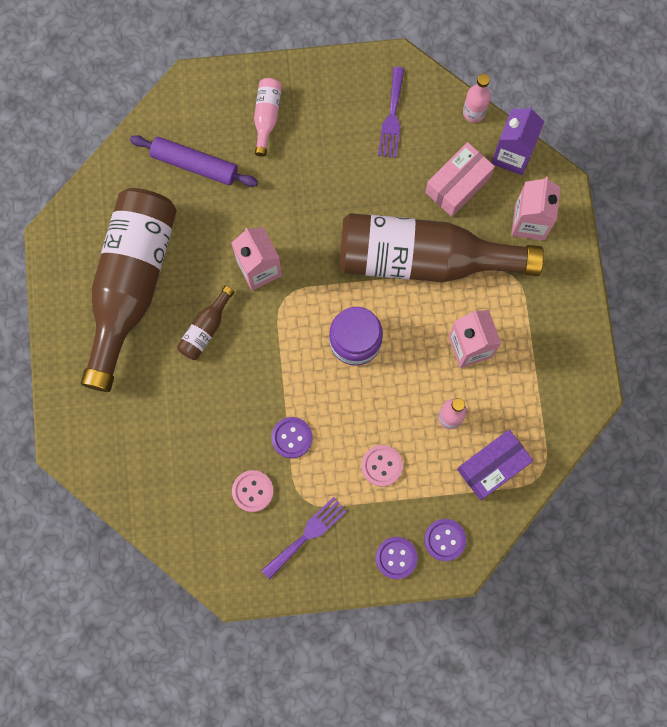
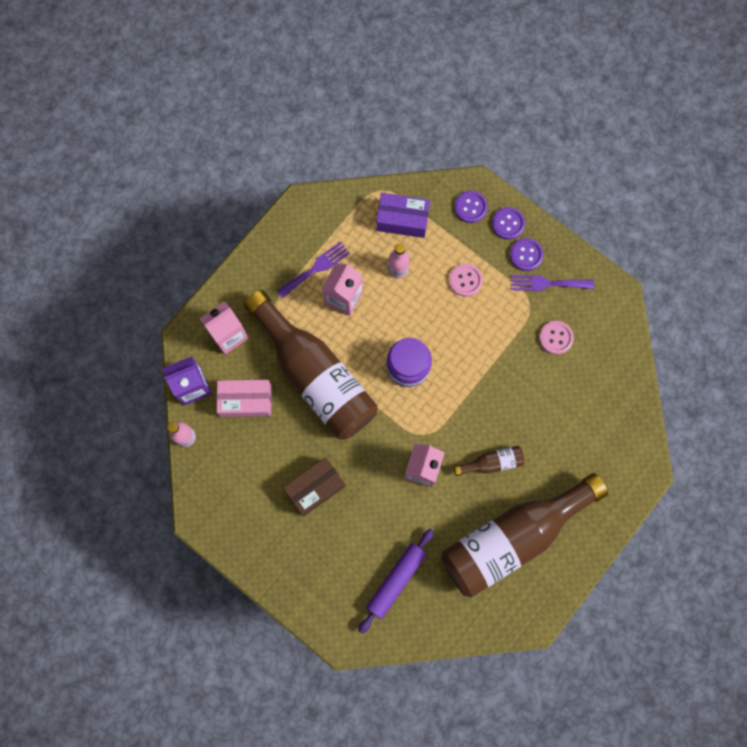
camera: 135 degrees left, 0 degrees up
purple rolling pin [130,135,258,187] -> purple rolling pin turned 60 degrees clockwise [359,529,434,634]
pink bottle [254,78,282,157] -> none
purple button [271,417,313,458] -> purple button moved to [510,238,544,271]
purple fork [378,67,404,158] -> purple fork moved to [277,241,350,298]
none -> brown box [283,457,345,516]

